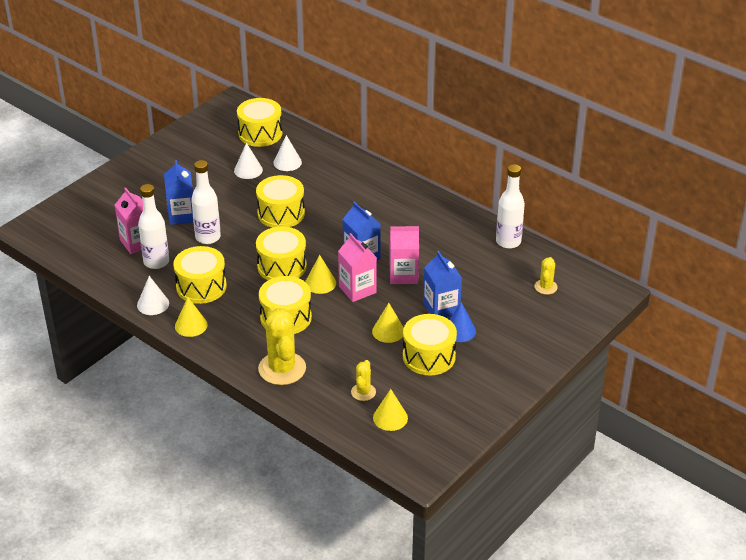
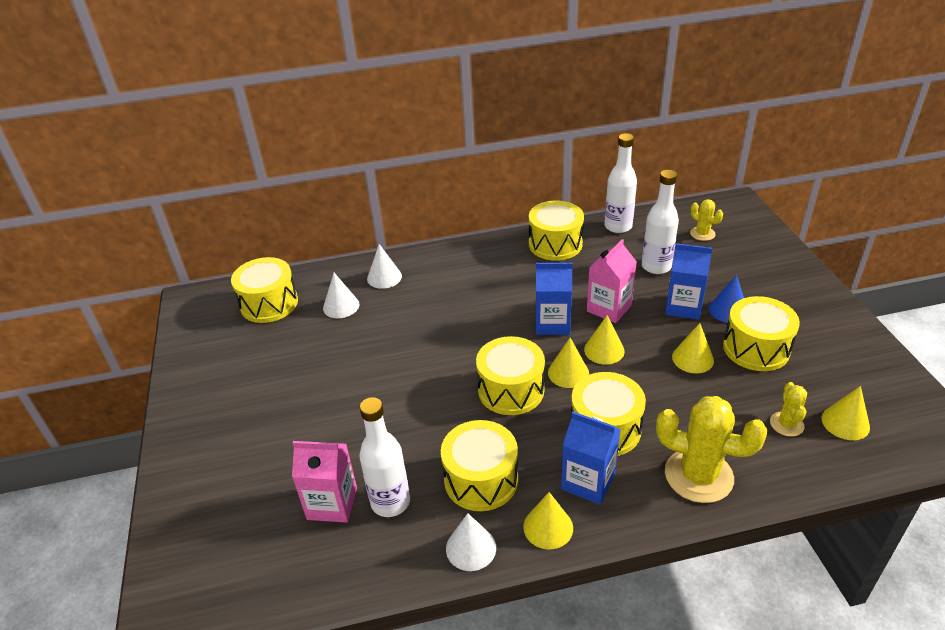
camera: 50 degrees left, 0 degrees up
blue carton [164,160,193,225] -> blue carton moved to [561,412,621,505]
white bottle [191,160,221,244] -> white bottle moved to [642,170,679,274]
white cone [234,143,263,179] -> white cone moved to [367,244,402,289]
yellow drum [256,175,305,228] -> yellow drum moved to [529,201,584,261]
pink carton [338,233,377,302] -> yellow cone [584,315,625,365]
yellow cactus [351,360,376,401] -> yellow cactus turned 45 degrees clockwise [770,382,807,437]

